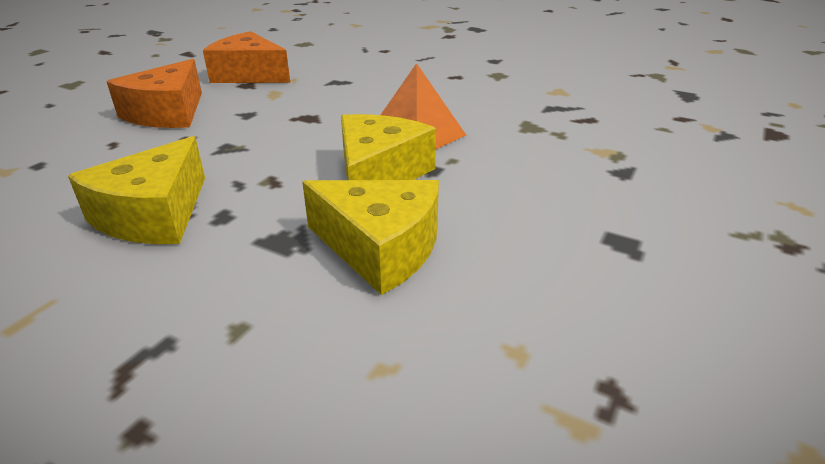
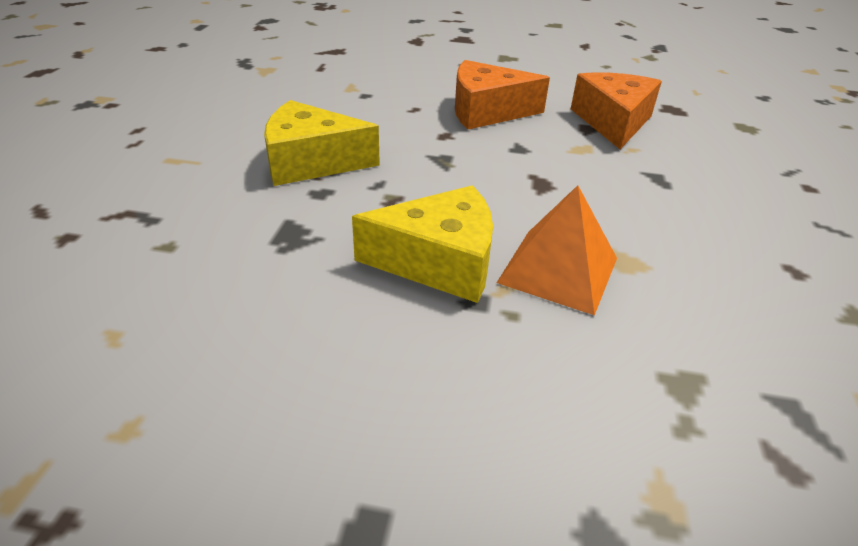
camera: 70 degrees right, 5 degrees up
yellow cheese [302,180,439,295] -> none

